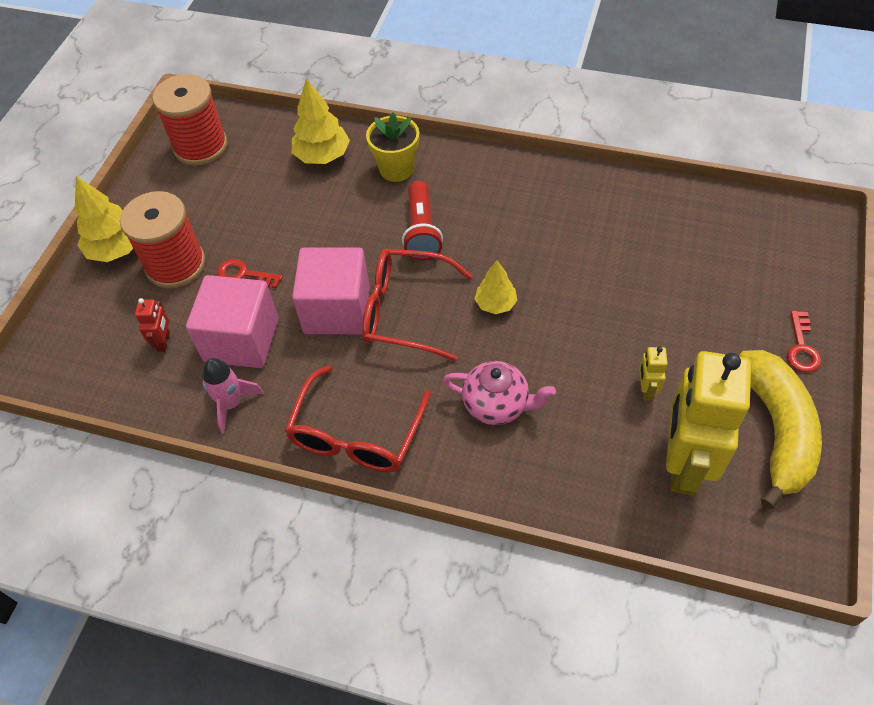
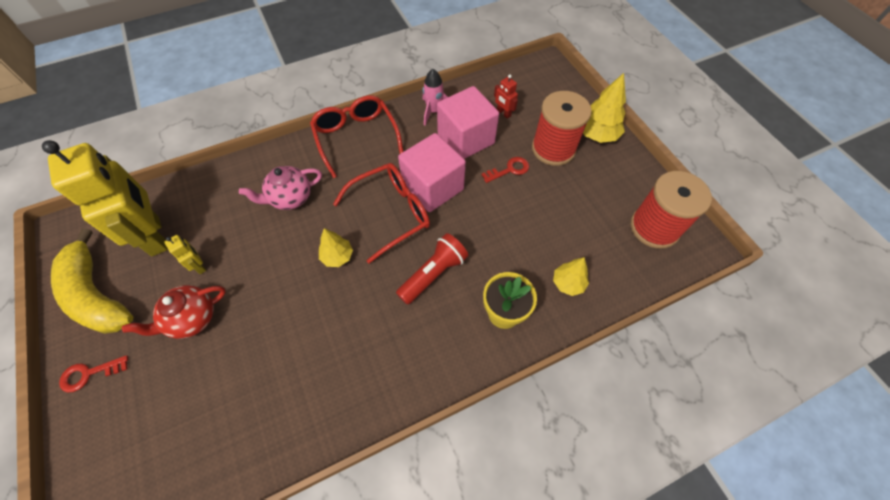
camera: 135 degrees right, 5 degrees up
yellow tree [292,78,350,164] -> yellow tree [553,257,589,296], size x0.64
red flashlight [402,181,443,261] -> red flashlight turned 90 degrees clockwise [396,233,468,305]
red key [787,310,821,373] -> red key turned 75 degrees counterclockwise [59,355,128,393]
none -> red teapot [122,285,226,339]

